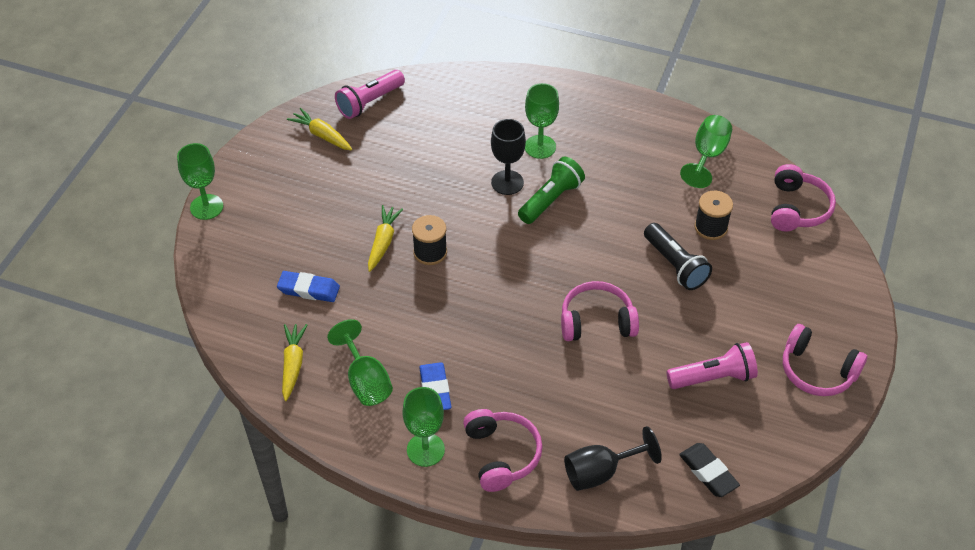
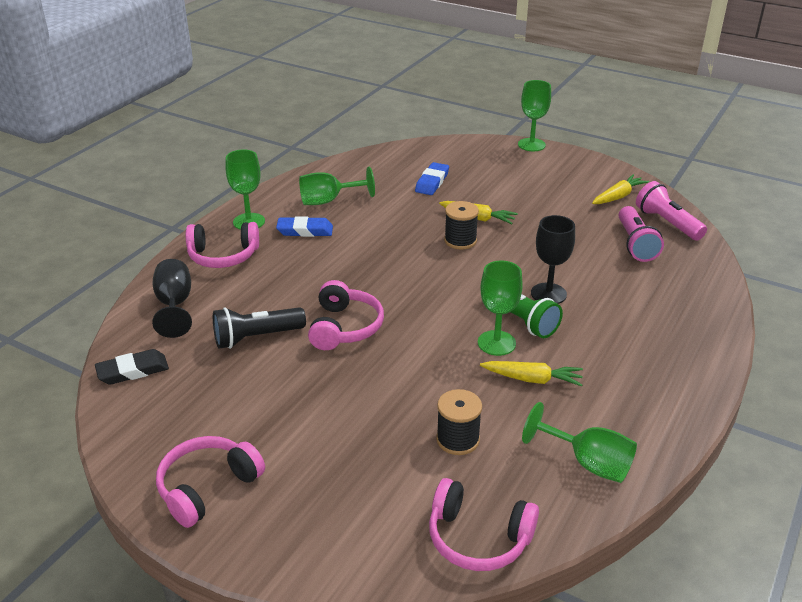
camera: 100 degrees right, 15 degrees down
yellow carrot [282,324,307,401] -> yellow carrot moved to [480,361,583,387]
green goblet [525,83,559,159] -> green goblet moved to [478,261,523,356]
black flashlight [644,223,712,290] -> black flashlight moved to [213,307,306,349]
pink flashlight [667,342,758,389] -> pink flashlight moved to [619,206,664,262]

